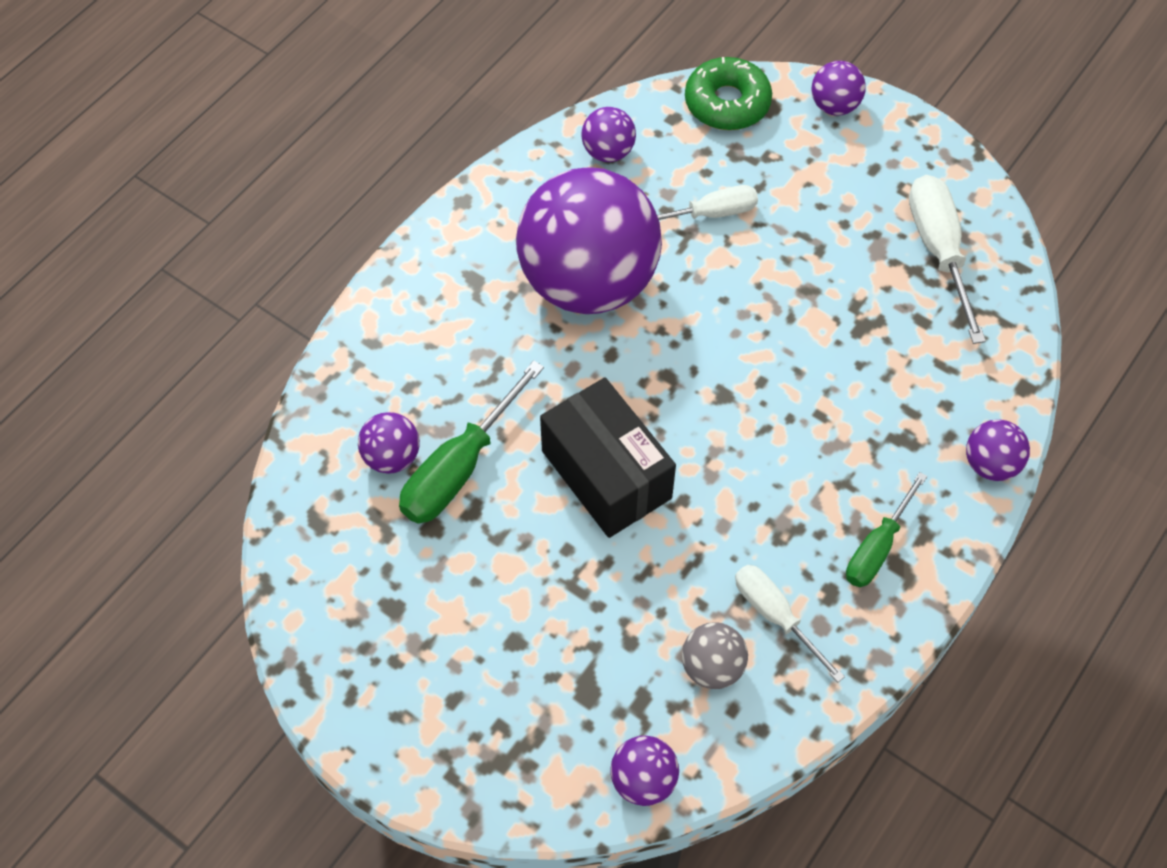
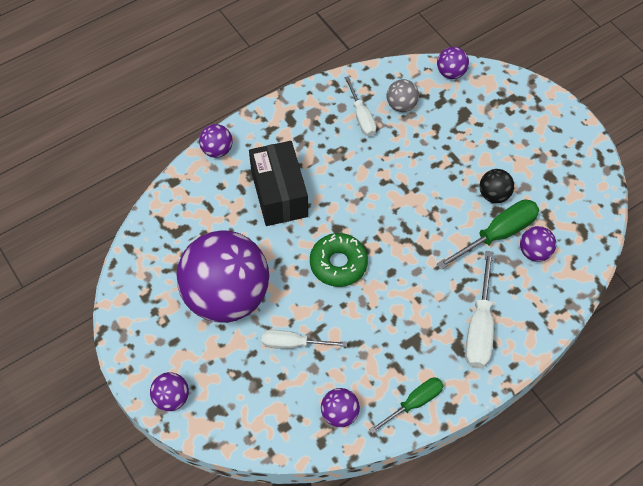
camera: 160 degrees left, 0 degrees up
purple ball [516,167,662,314] -> purple ball moved to [176,230,269,323]
black box [540,377,676,538] -> black box moved to [249,141,308,226]
green donut [685,57,772,130] -> green donut moved to [310,233,368,287]
green screwdriver [846,472,927,587] -> green screwdriver moved to [369,377,444,434]
white screwdriver [909,175,986,344] -> white screwdriver moved to [465,251,494,368]
none -> black ball [480,169,514,203]

